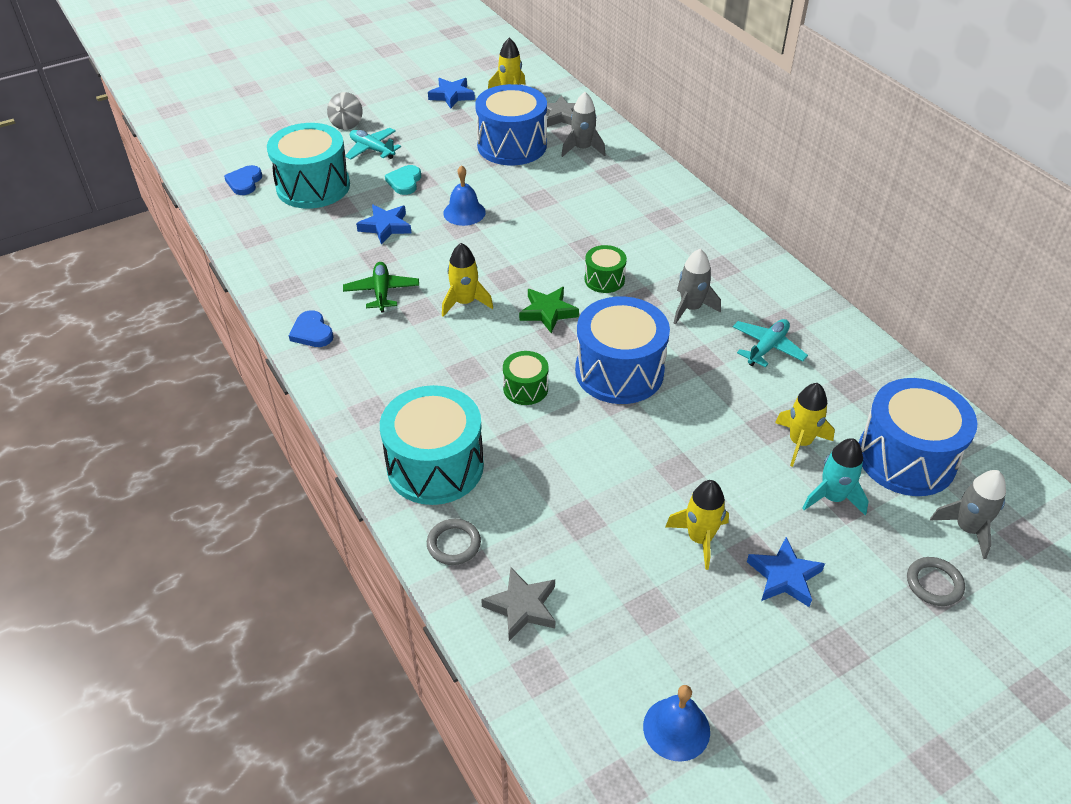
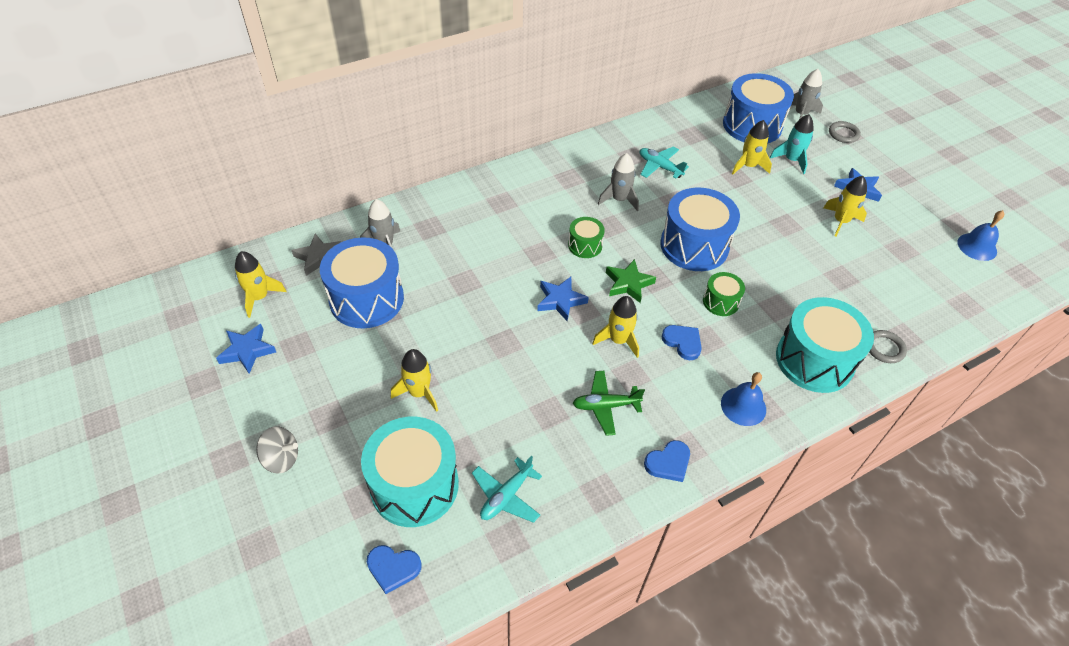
camera: 90 degrees left, 5 degrees up
turquoise plane [345,128,401,160] -> turquoise plane moved to [472,456,542,523]
blue star [356,205,412,245] -> blue star moved to [537,277,589,321]
turquoise heart [385,165,421,195] -> yellow rocket [391,349,438,412]
blue bell [443,165,486,226] -> blue bell moved to [721,372,766,426]
grey star [481,568,555,641] -> none
none -> blue heart [662,325,702,360]

